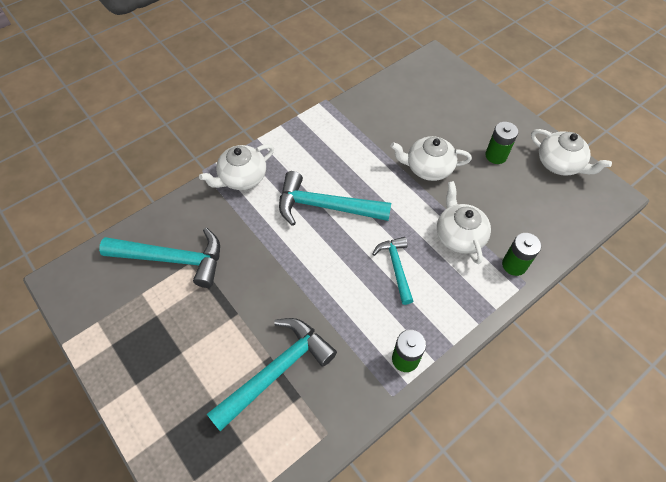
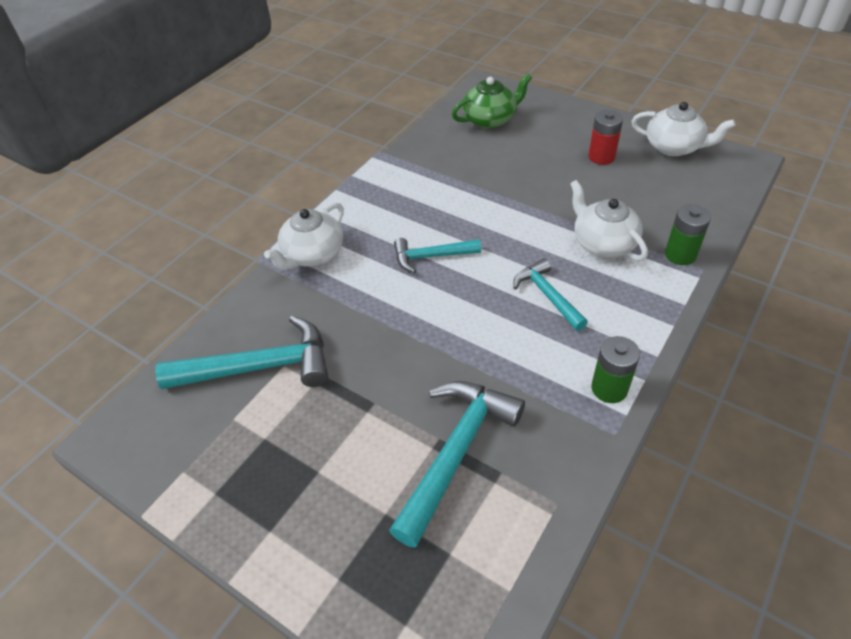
camera: 15 degrees left, 10 degrees down
turquoise hammer [279,171,391,226] -> turquoise hammer [394,238,481,273], size x0.59
white teapot [391,136,472,181] -> none
green battery [485,122,518,164] -> red battery [589,110,623,165]
none -> green teapot [452,73,532,129]

